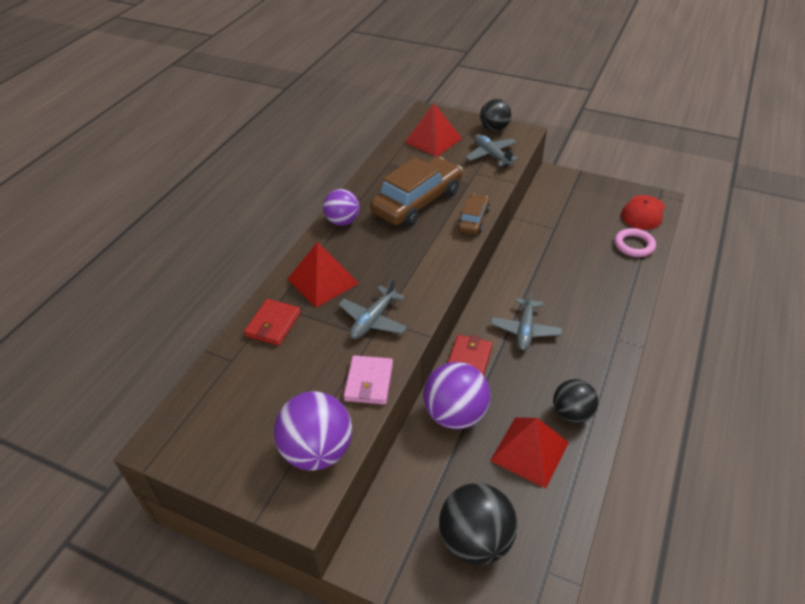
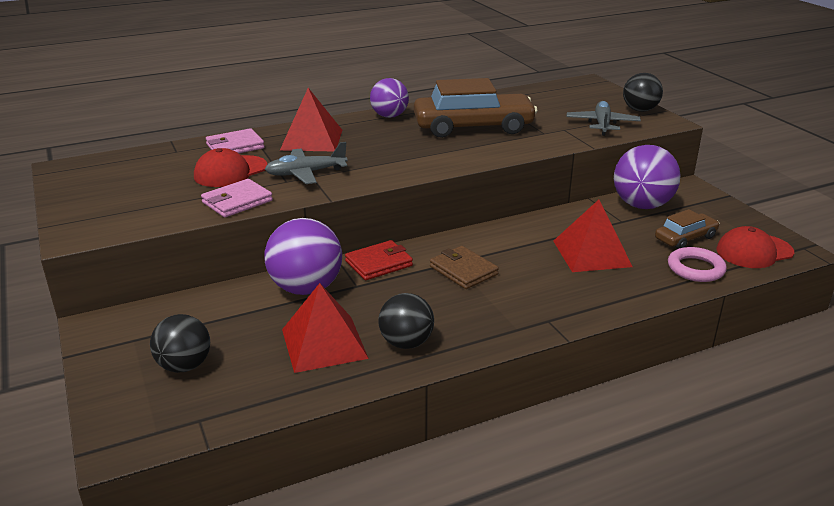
camera: 40 degrees right, 15 degrees down
red wallet [244,299,301,346] -> pink wallet [206,128,265,153]
purple ball [274,391,352,471] -> purple ball moved to [614,145,680,209]
red pyramid [404,103,462,157] -> red pyramid moved to [553,200,633,272]
black ball [439,483,518,565] -> black ball [150,314,210,373], size x0.66
brown car [457,194,490,234] -> brown car moved to [655,209,720,249]
grey plane [491,288,562,351] -> brown wallet [430,246,499,289]
none -> red cap [194,148,267,187]

